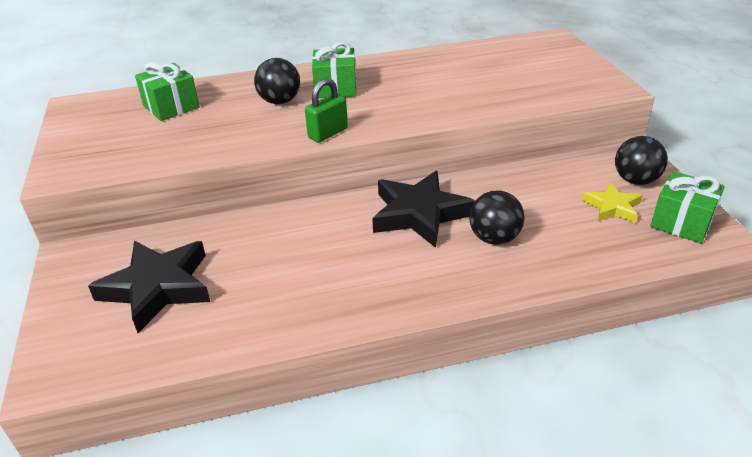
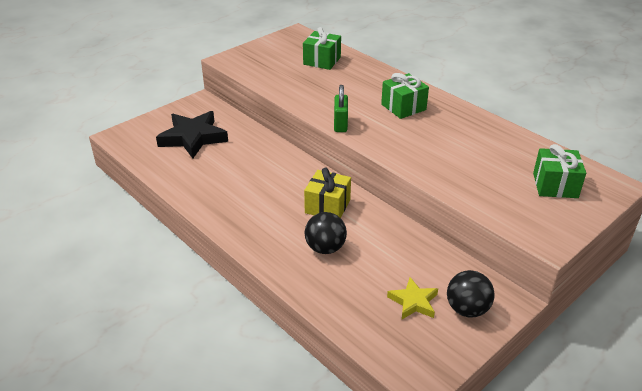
camera: 60 degrees right, 0 degrees up
black ball [254,58,300,104] -> none
green padlock [305,78,348,143] -> green padlock turned 75 degrees clockwise [334,85,348,132]
black star [372,171,475,248] -> yellow gift [304,168,351,218]
green gift [650,171,725,243] -> green gift moved to [533,144,586,198]

